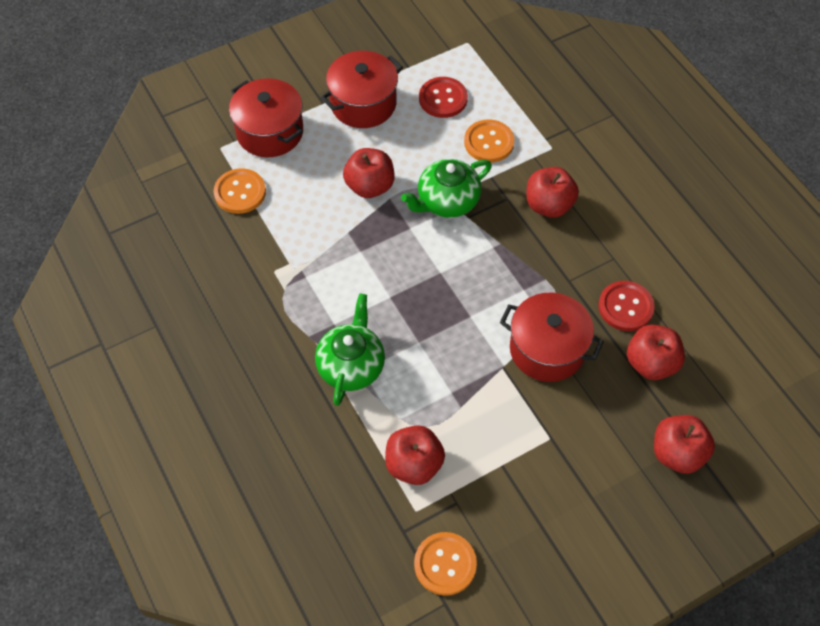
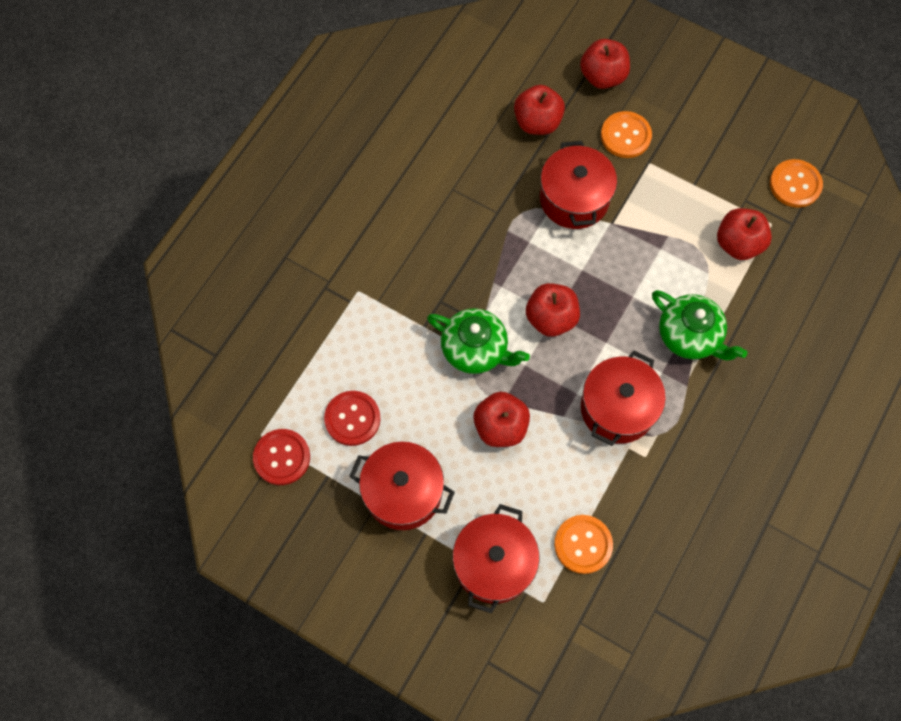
camera: 120 degrees left, 10 degrees up
green teapot [315,293,385,406] -> green teapot turned 120 degrees counterclockwise [652,290,747,361]
orange button [464,119,515,162] -> orange button moved to [601,111,652,158]
red apple [526,167,579,218] -> red apple moved to [526,283,580,337]
red button [598,281,655,331] -> red button moved to [253,429,310,485]
none -> red pot [581,351,666,446]

